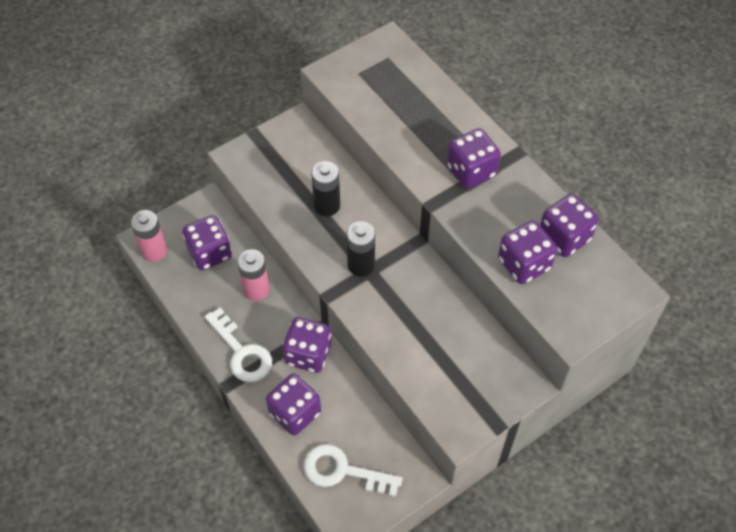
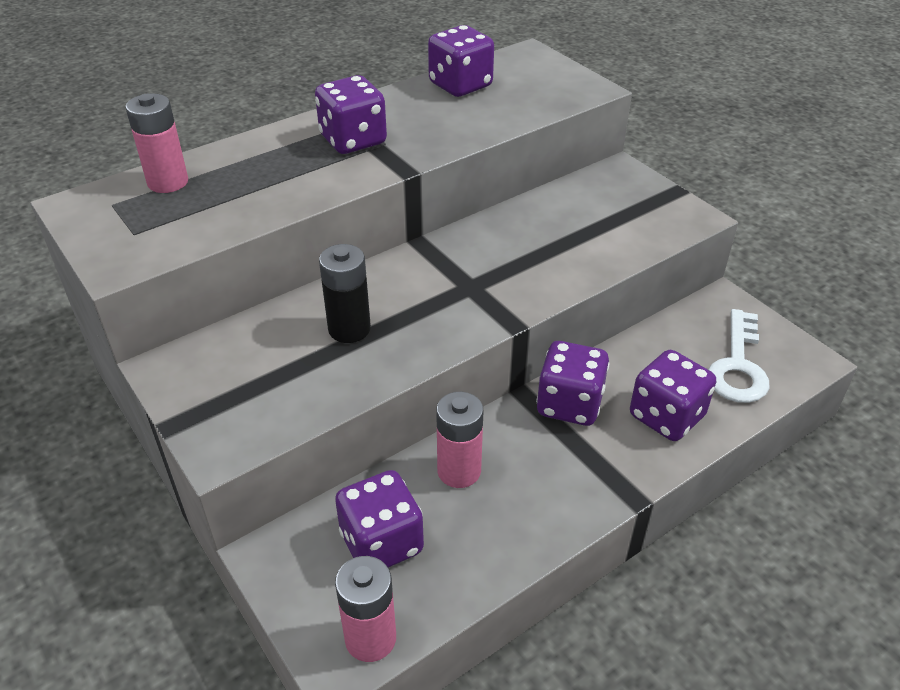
camera: 90 degrees left, 15 degrees down
white key [205,308,272,382] -> none
black battery [347,222,375,276] -> none
purple dice [498,221,557,284] -> none
none -> pink battery [126,94,188,193]

